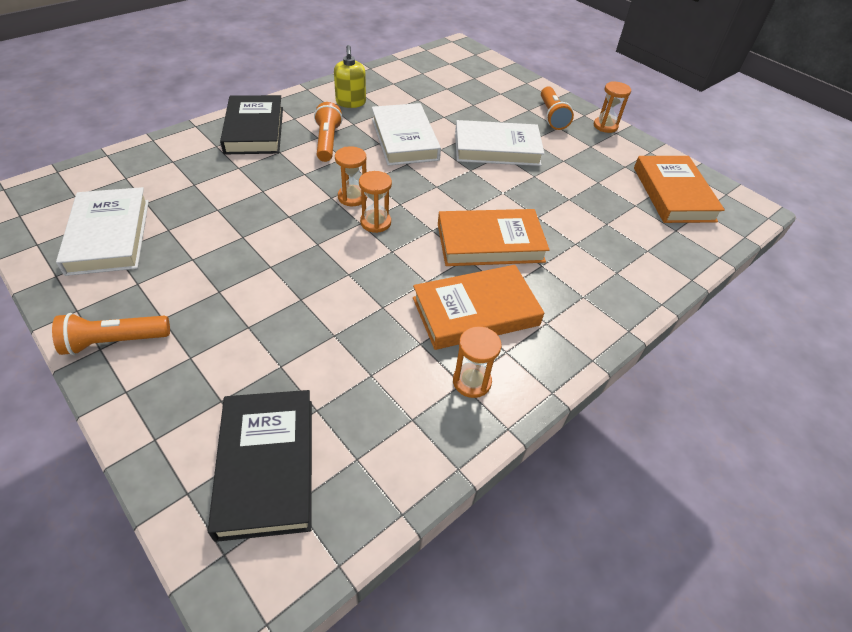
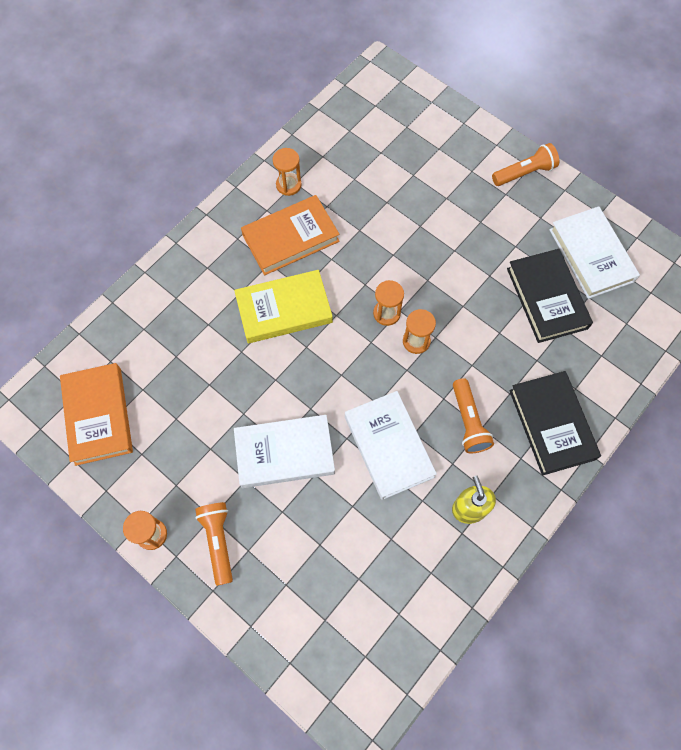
camera: 175 degrees right, 20 degrees up
black book [208,390,312,542] -> black book moved to [507,249,593,343]
orange book [438,209,550,266] -> yellow book [234,270,333,343]

